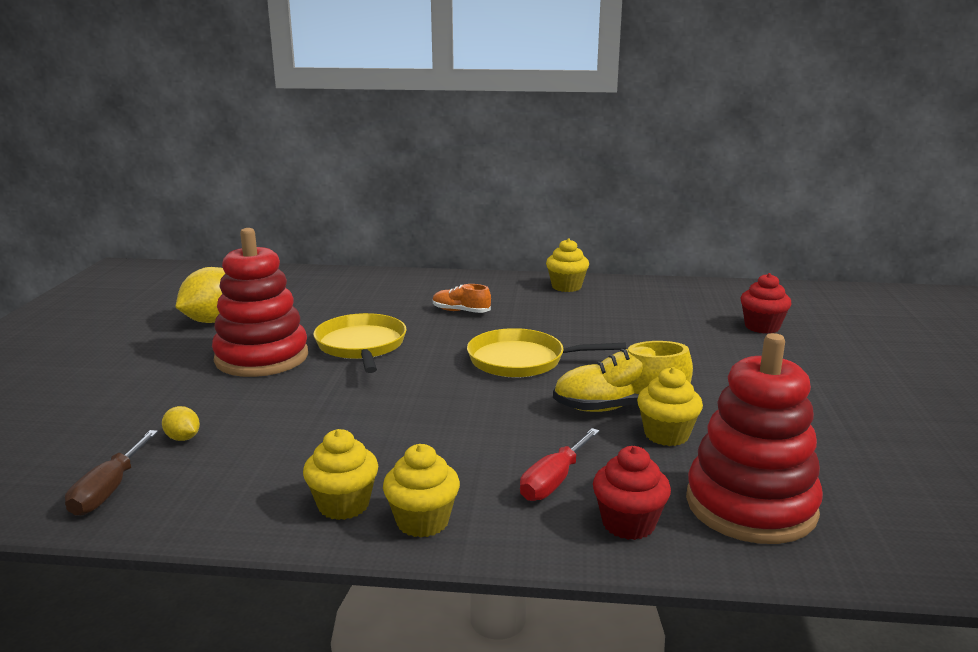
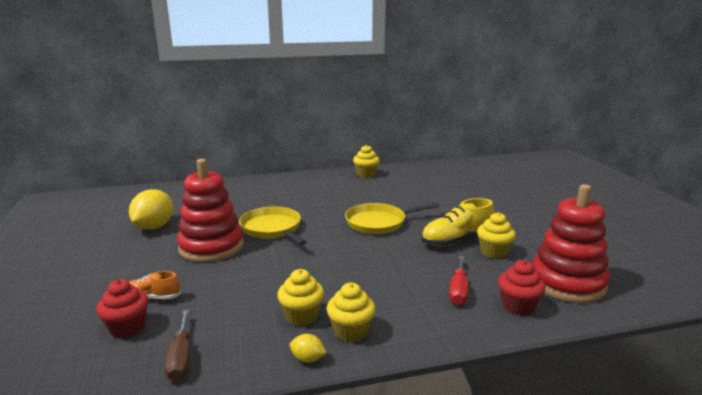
camera: 20 degrees left, 0 degrees up
yellow lemon [162,406,200,441] -> yellow lemon moved to [290,334,327,363]
yellow cupcake [383,444,460,538] -> yellow cupcake moved to [277,269,324,326]
orange shoe [433,284,491,313] -> orange shoe moved to [129,271,181,299]
red cupcake [740,273,792,334] -> red cupcake moved to [96,279,149,338]

